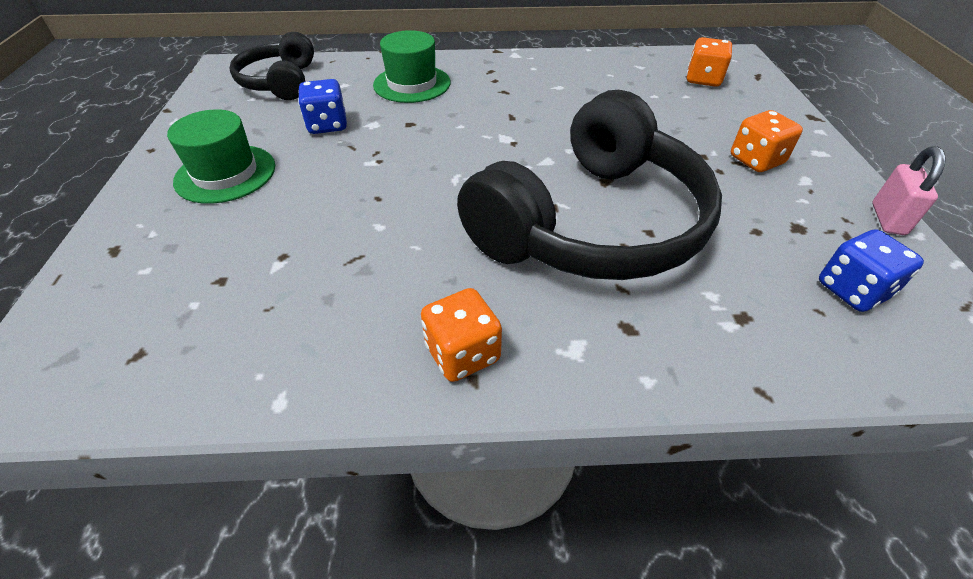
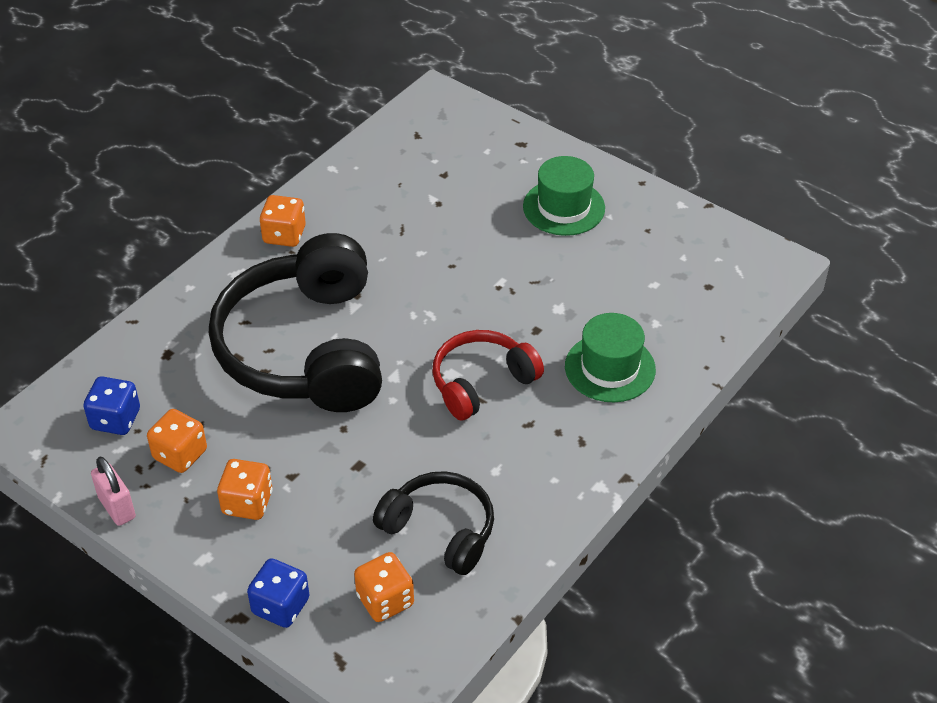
camera: 130 degrees right, 0 degrees up
black headphones [229,32,314,100] -> black headphones moved to [373,471,494,575]
blue dice [298,79,347,134] -> blue dice moved to [247,558,309,628]
none -> orange dice [147,409,207,473]
none -> red headphones [432,330,544,421]

